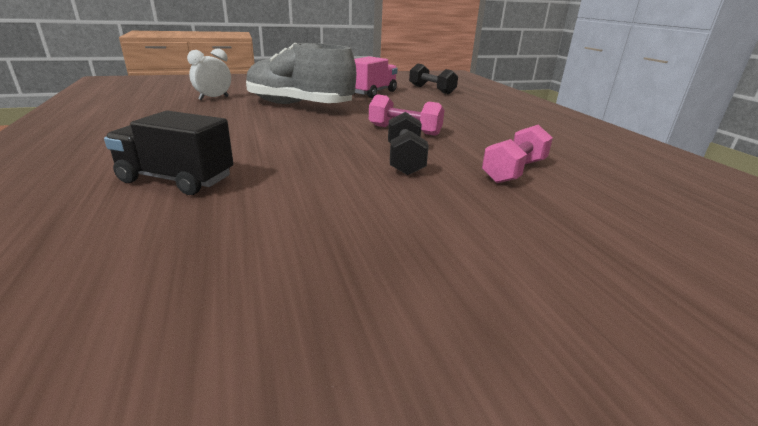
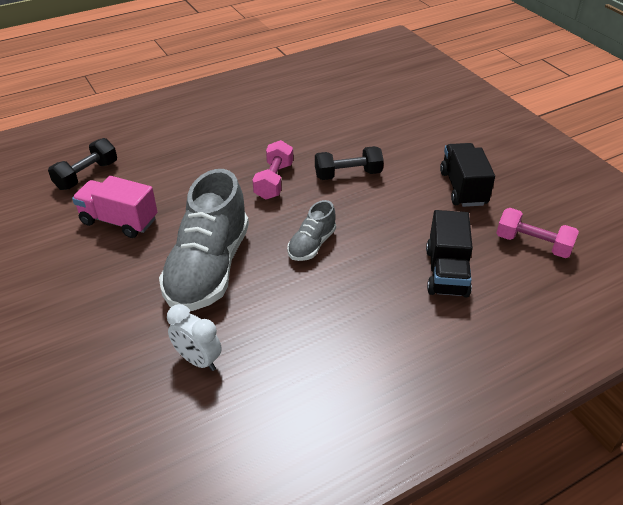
camera: 100 degrees left, 15 degrees up
pink dumbbell [482,125,553,183] -> pink dumbbell moved to [497,208,579,258]
none -> grey shoe [287,200,336,261]
none -> black truck [440,143,495,207]

